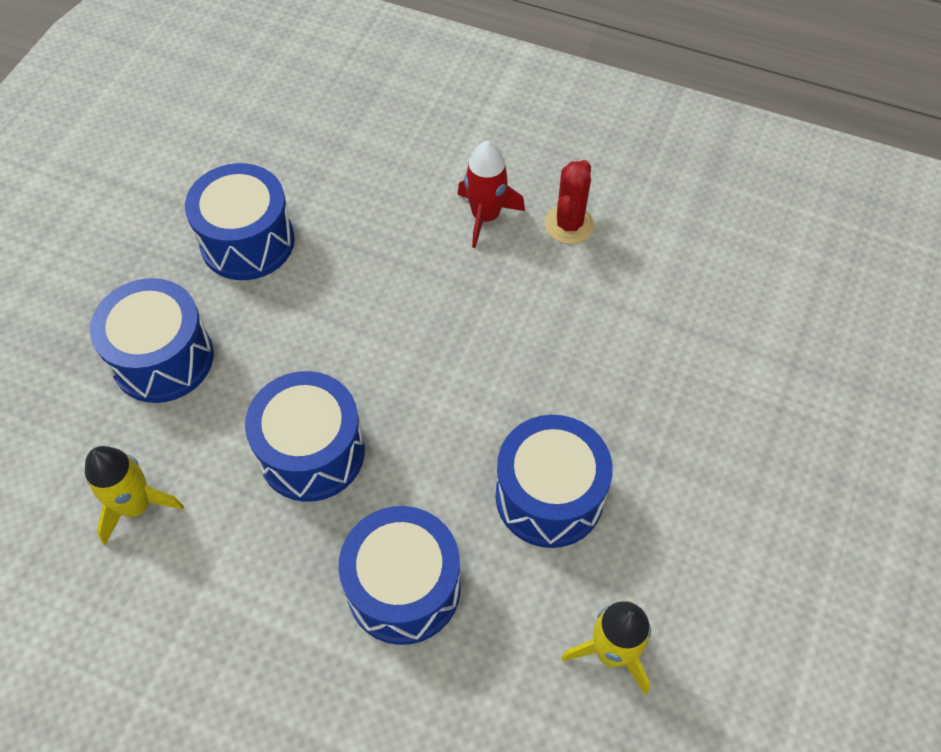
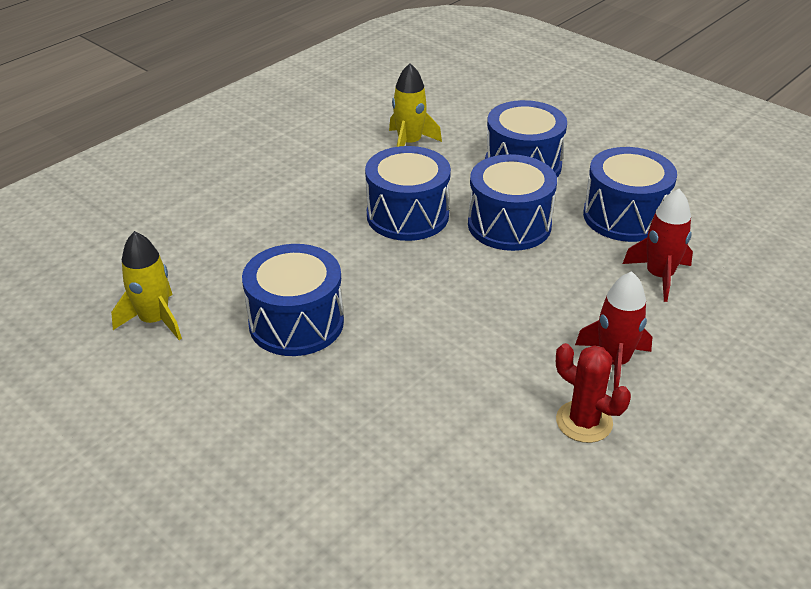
camera: 110 degrees right, 20 degrees down
blue drum [339,506,461,645] -> blue drum moved to [468,154,557,251]
none -> red rocket [623,189,693,302]

